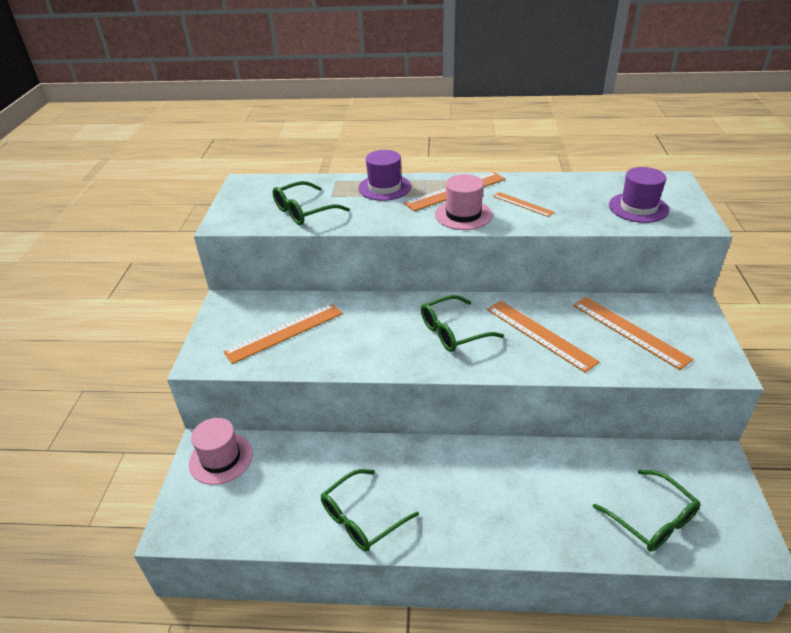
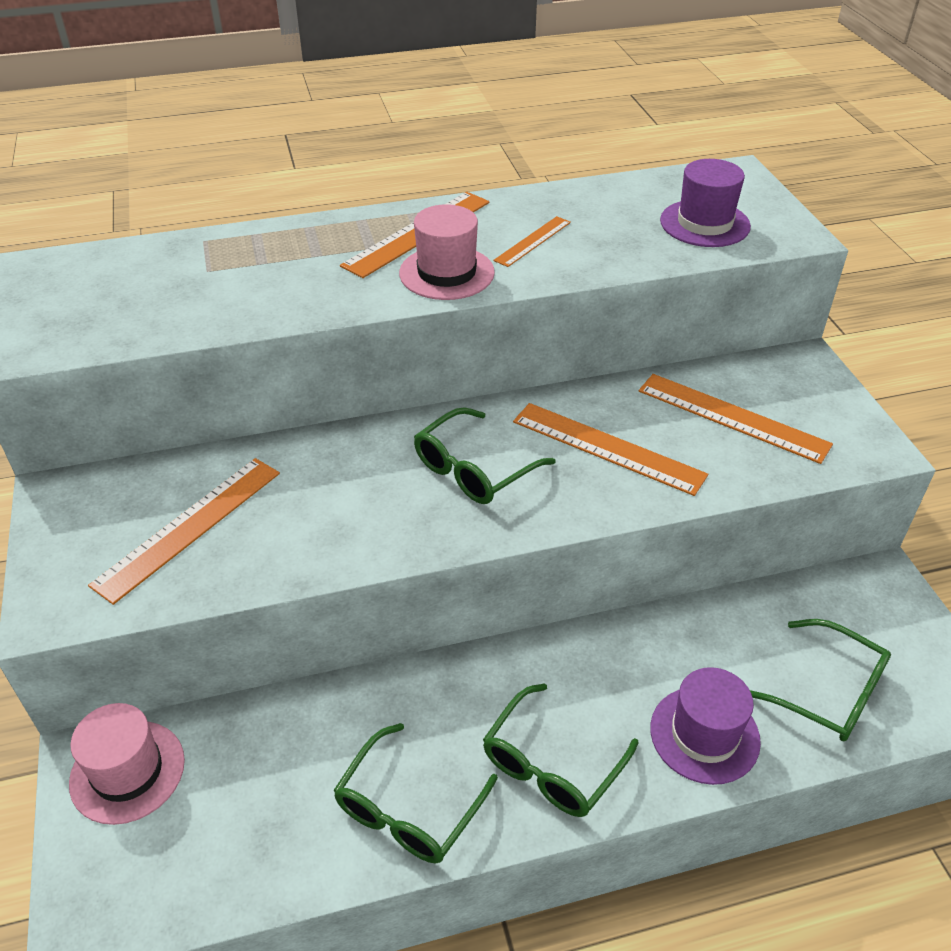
camera: 20 degrees left, 5 degrees up
green glasses [273,181,350,225] -> green glasses moved to [483,683,639,817]
purple hat [358,150,411,201] -> purple hat moved to [650,667,761,785]
orange ruler [493,192,554,217] -> orange ruler turned 75 degrees counterclockwise [494,216,571,267]

